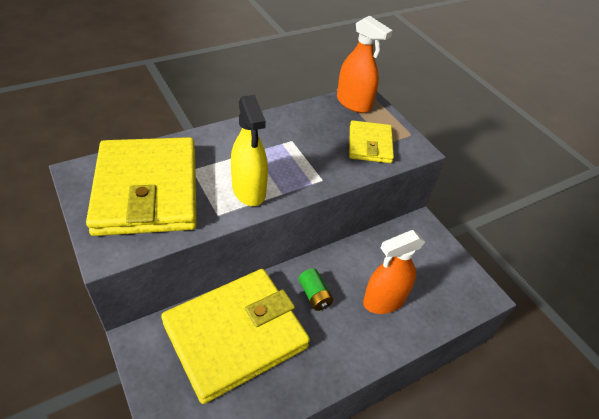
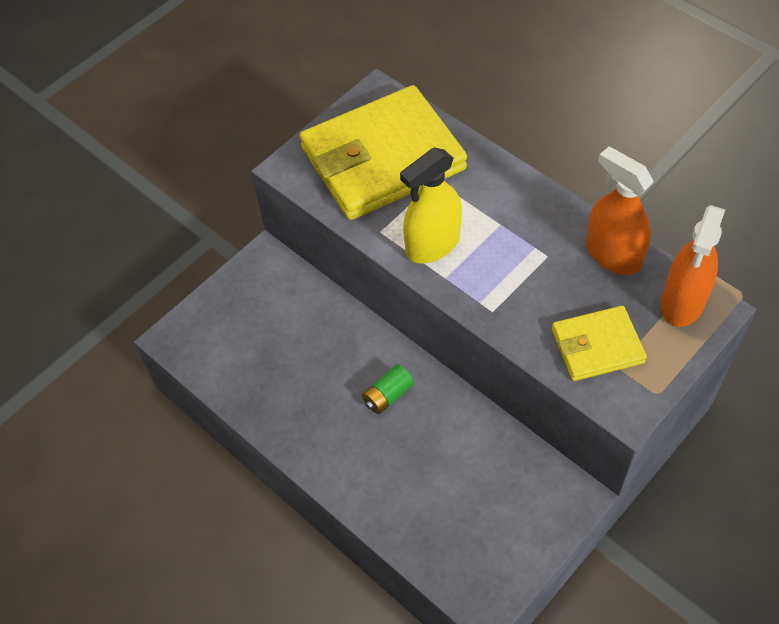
camera: 80 degrees right, 10 degrees up
yellow wallet [161,269,310,404] -> none
orange spray bottle [363,230,425,314] -> orange spray bottle moved to [586,147,653,275]

